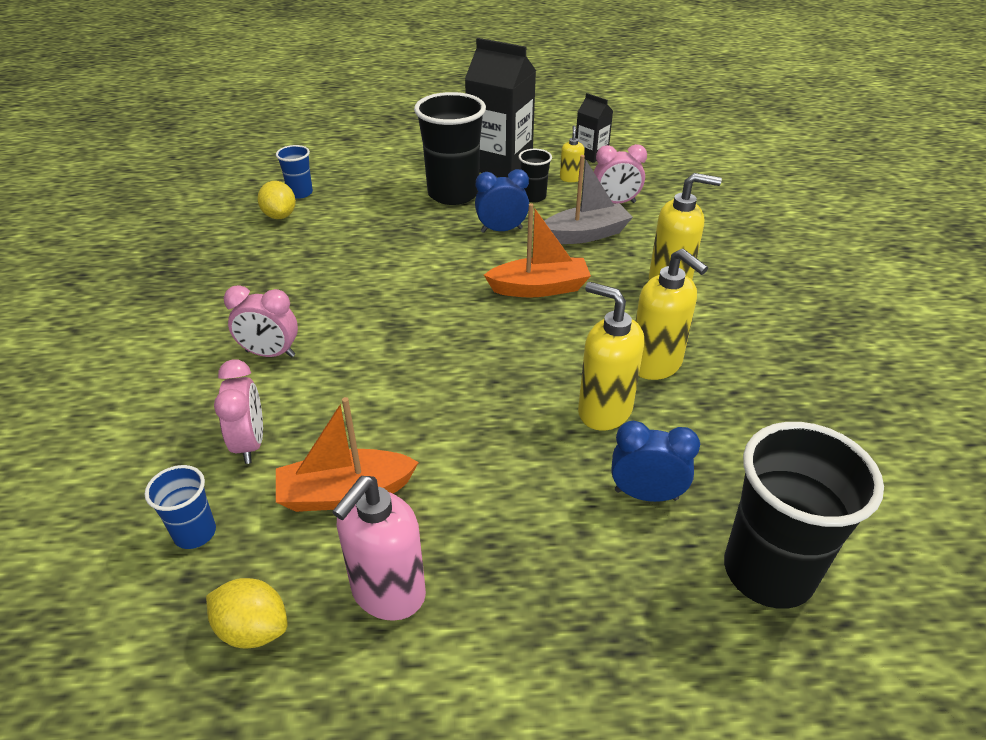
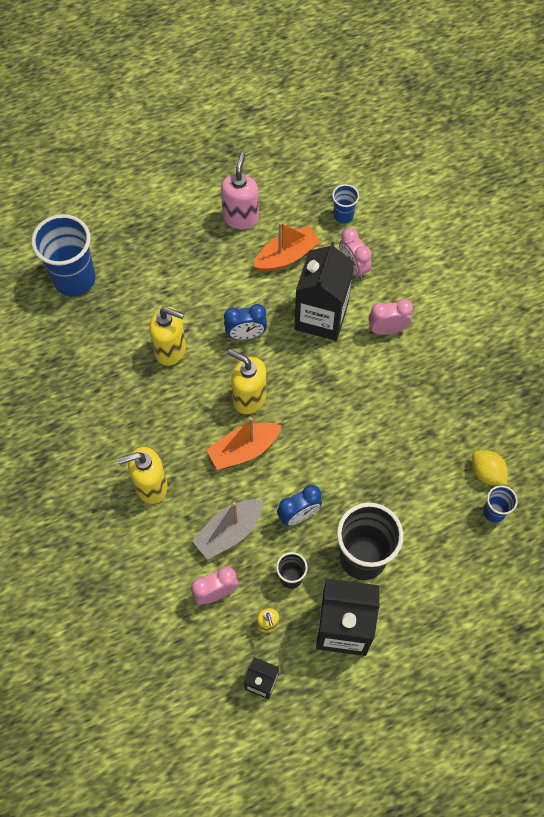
camera: 160 degrees right, 25 degrees up
yellow lemon [206,578,287,648] -> none
blue clock [612,421,700,502] -> blue clock moved to [224,304,267,340]
yellow soap dispenser [636,249,708,380] -> yellow soap dispenser moved to [227,349,267,414]
black cup [724,422,884,609] -> blue cup [31,214,96,297]
none -> black carton [295,241,354,341]

